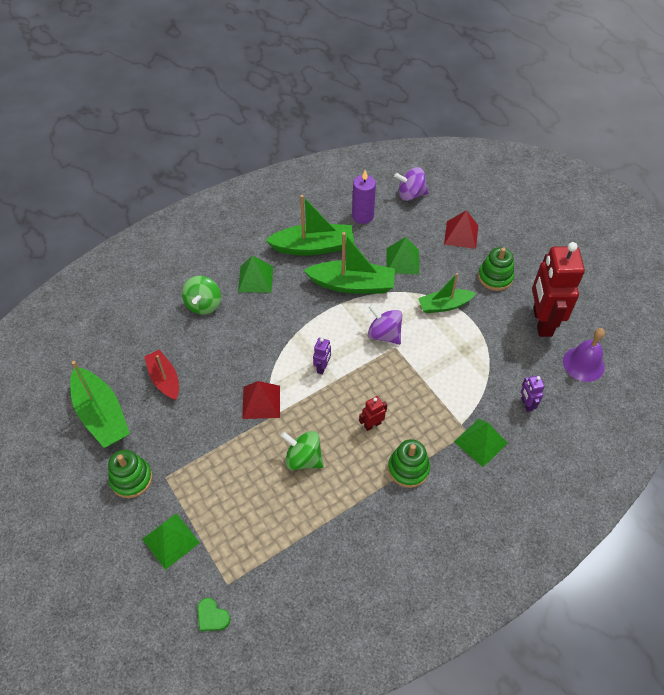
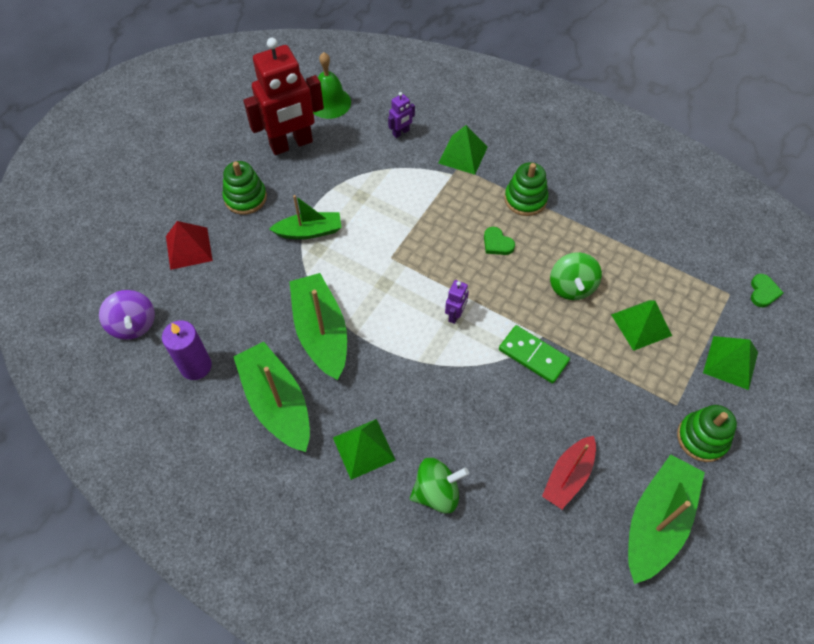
camera: 115 degrees left, 5 degrees up
red pyramid [242,381,280,419] -> green domino [499,325,570,384]
purple robot [313,338,331,374] -> purple robot turned 120 degrees clockwise [445,280,469,324]
red robot [359,396,387,431] -> green heart [484,227,515,255]
purple spinning top [368,304,402,345] -> none
green pyramid [386,237,419,274] -> green pyramid moved to [611,300,672,351]
green boat [418,273,476,313] -> green boat turned 60 degrees counterclockwise [270,195,342,239]
purple bell [563,328,605,382] -> green bell [313,52,351,119]

